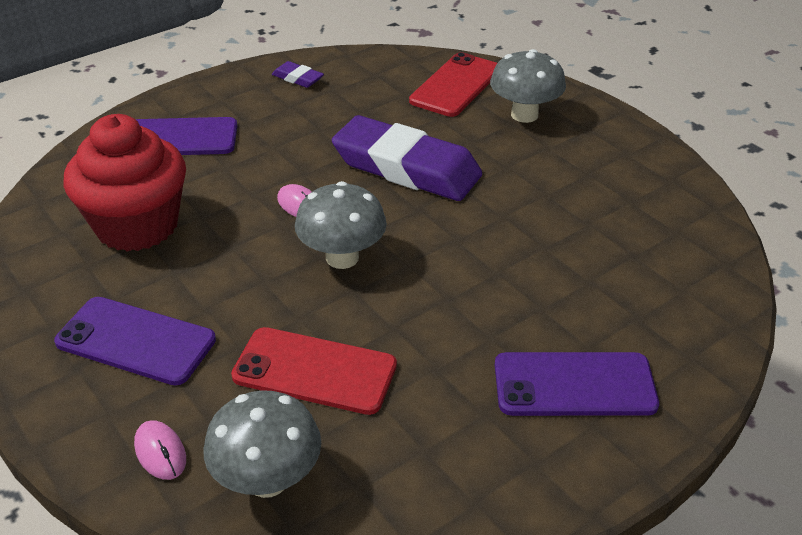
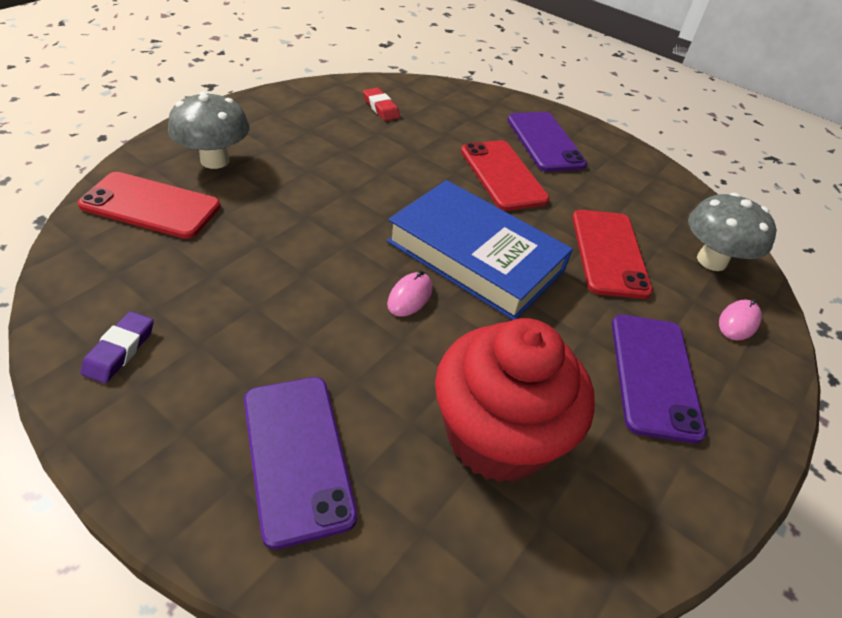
camera: 110 degrees left, 5 degrees up
grey mushroom [295,181,387,269] -> blue book [387,180,573,320]
purple eraser [332,115,482,201] -> none
none -> red eraser [363,88,400,121]
none -> red phone [461,140,550,211]

